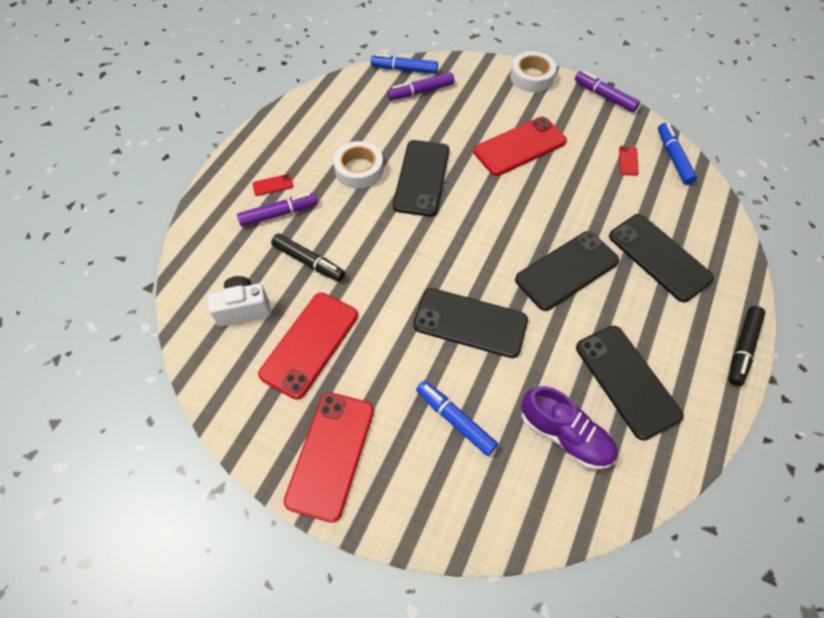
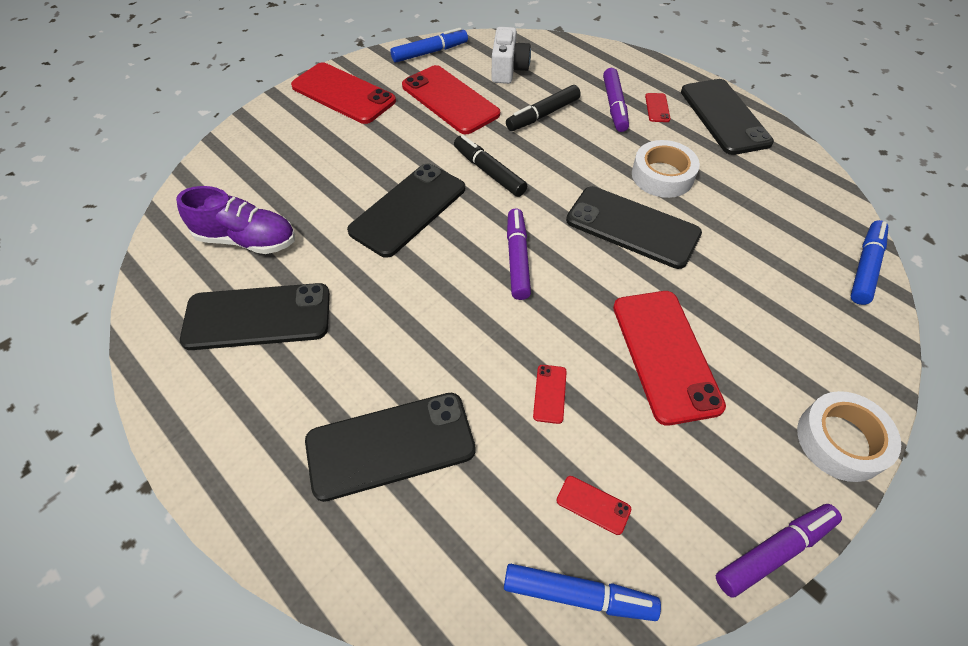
camera: 110 degrees right, 5 degrees down
purple marker [387,72,454,100] -> purple marker moved to [507,208,531,300]
blue marker [416,381,498,456] -> blue marker moved to [390,28,468,63]
black phone [515,231,619,311] -> black phone moved to [681,79,774,155]
purple shoe [521,386,617,470] -> purple shoe turned 135 degrees counterclockwise [176,186,295,254]
black marker [729,306,765,386] -> black marker moved to [454,135,527,197]
none -> red phone [533,365,567,424]

